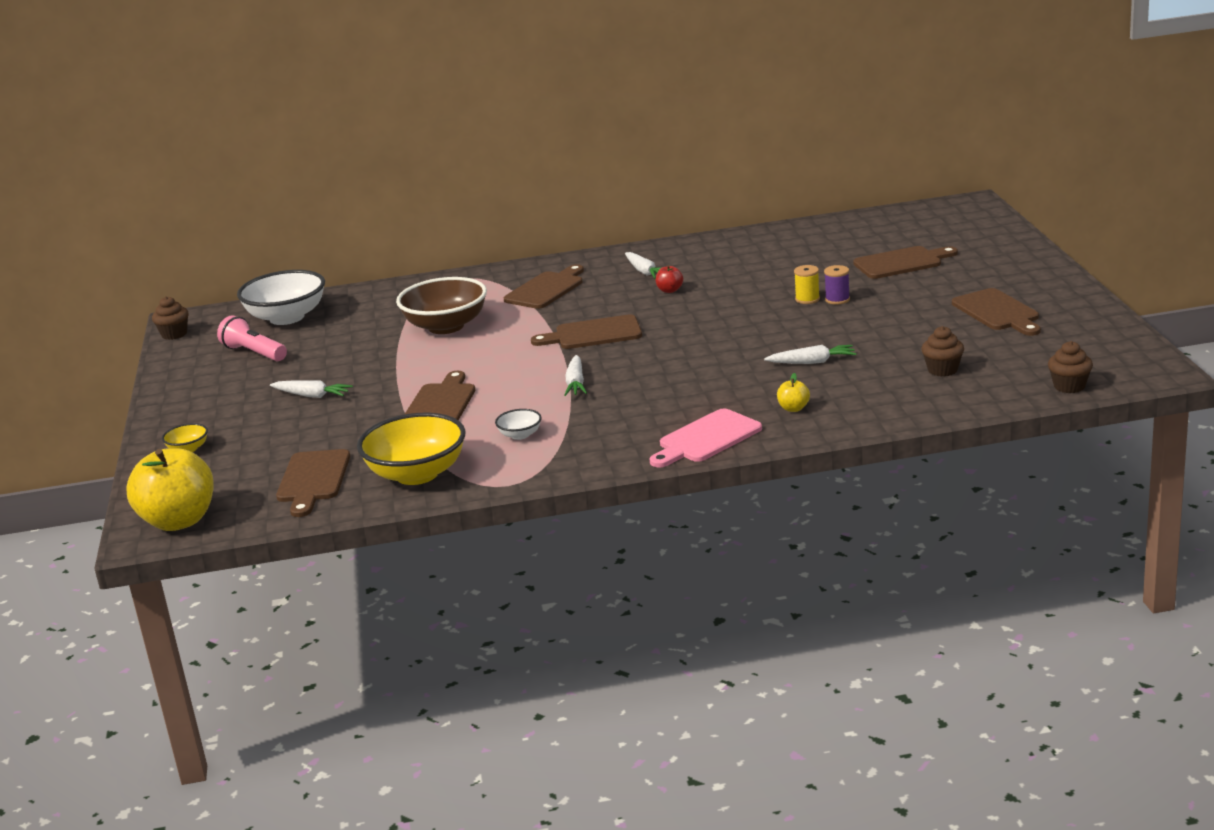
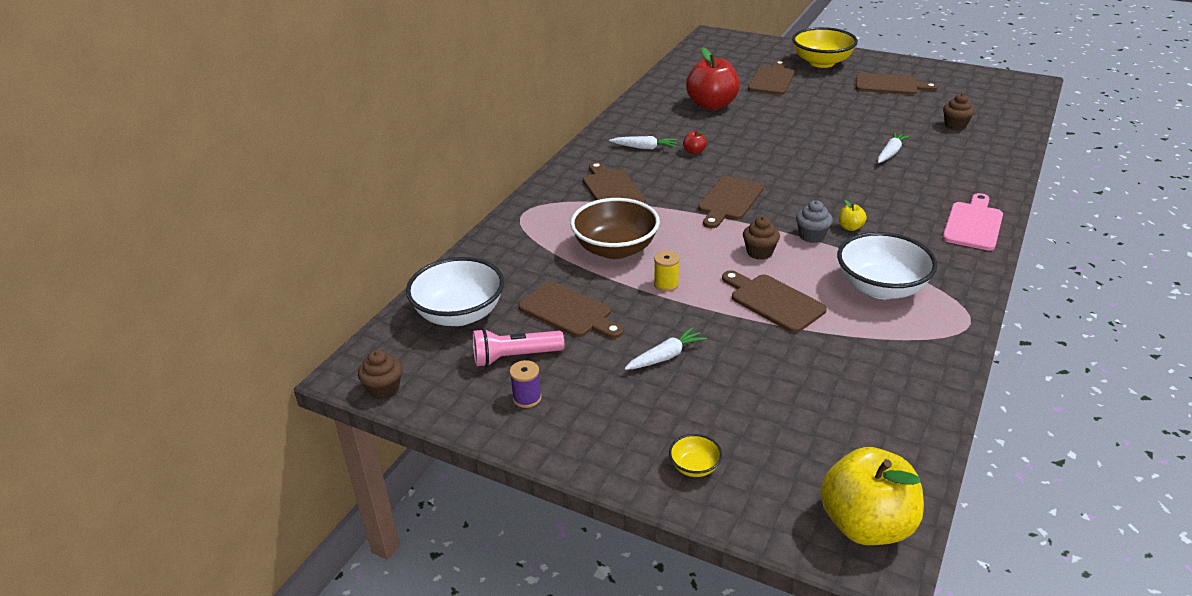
camera: 55 degrees left, 10 degrees up
brown cutting board [276,449,350,517] -> brown cutting board moved to [518,281,623,338]
yellow bowl [357,413,466,485] -> yellow bowl moved to [792,27,858,68]
white bowl [495,409,542,440] -> white bowl [837,232,937,299], size x2.24
white carrot [564,355,587,396] -> grey cupcake [796,200,833,243]
pink cutting board [650,409,762,467] -> pink cutting board turned 150 degrees counterclockwise [942,193,1003,251]
yellow apple [777,373,810,412] -> yellow apple moved to [839,200,867,231]
yellow spool [794,265,820,304] -> yellow spool moved to [654,251,680,292]
purple spool [824,265,850,305] -> purple spool moved to [510,360,542,408]
brown cupcake [1048,341,1093,393] -> brown cupcake moved to [743,216,780,260]
none -> red apple [686,47,740,110]

